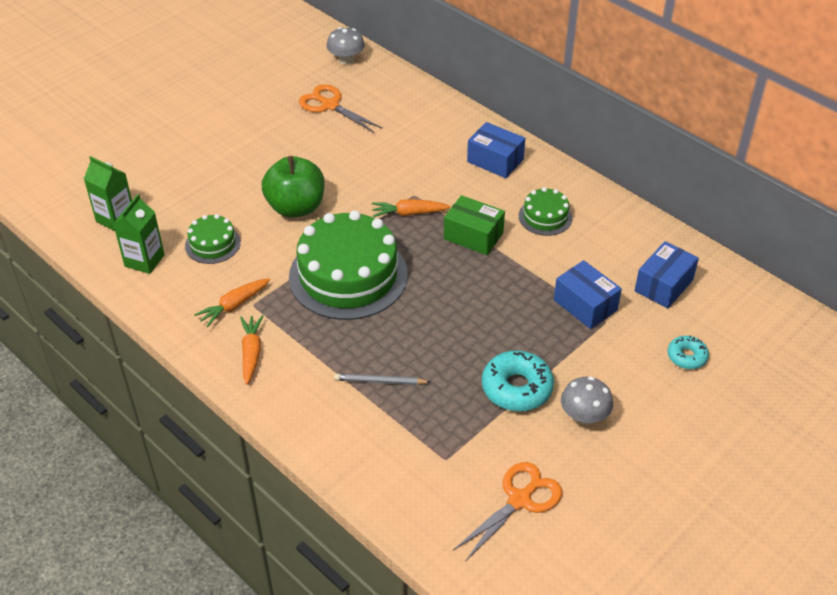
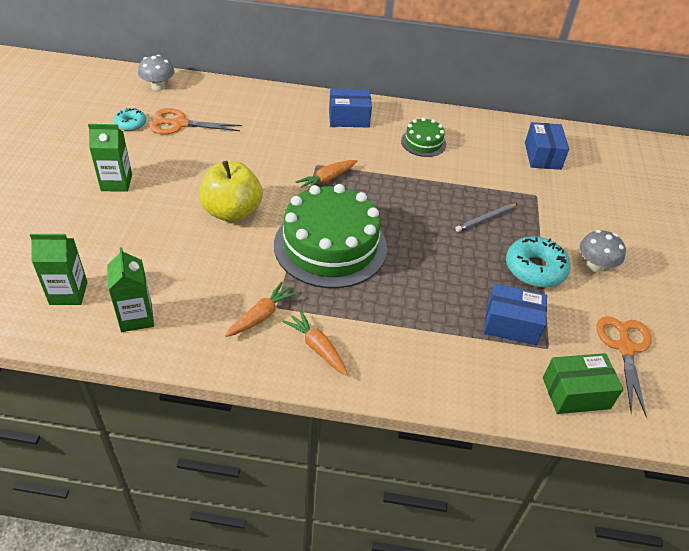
camera: 40 degrees left, 0 degrees up
green cake [185,214,241,264] -> none
orange carrot [194,278,270,328] -> orange carrot turned 150 degrees counterclockwise [225,282,298,337]
green apple [262,156,325,218] -> yellow apple [199,161,263,222]
grey pencil [334,374,431,385] -> grey pencil moved to [455,204,517,232]
green box [444,195,505,255] -> green box moved to [543,353,623,414]
blue box [554,260,622,329] -> blue box moved to [484,284,547,345]
turquoise donut [668,335,709,369] -> turquoise donut moved to [114,108,146,131]
none -> green carton [88,124,132,192]

